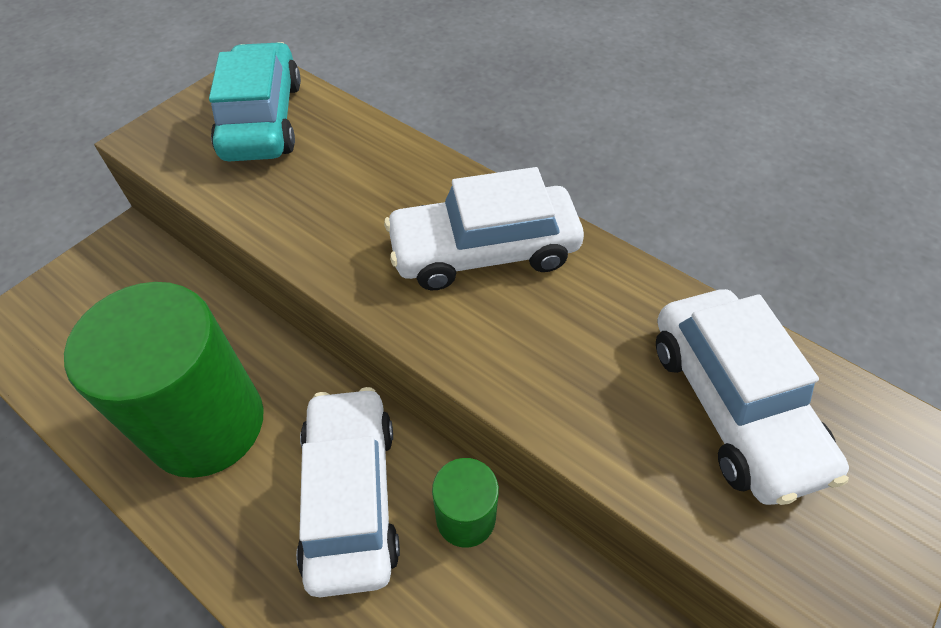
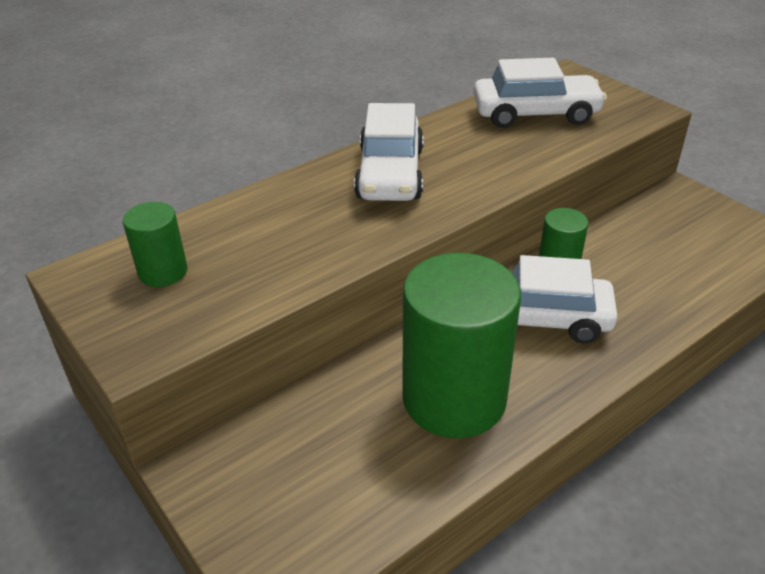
camera: 75 degrees left, 15 degrees down
turquoise car [209,42,301,161] -> green cylinder [123,202,188,287]

